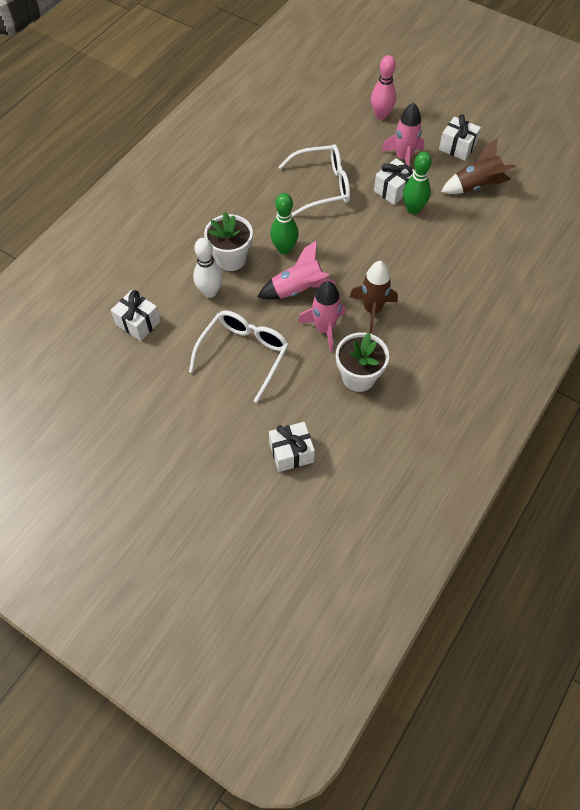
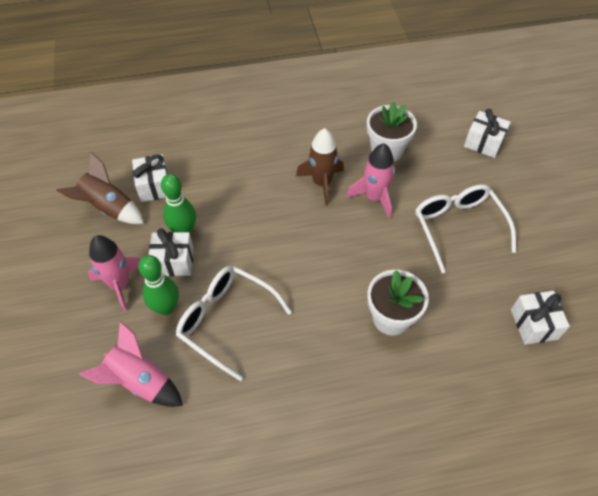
camera: 135 degrees left, 5 degrees down
white glasses [189,310,289,403] -> white glasses turned 90 degrees clockwise [415,184,516,273]
white bowling pin [193,238,223,298] -> none
pink rocket [258,240,336,300] -> pink rocket moved to [79,321,183,407]
green bowling pin [270,193,299,255] -> green bowling pin moved to [138,255,179,315]
pink bowling pin [371,55,396,120] -> none
white gift [439,114,481,161] -> white gift moved to [132,154,168,202]

